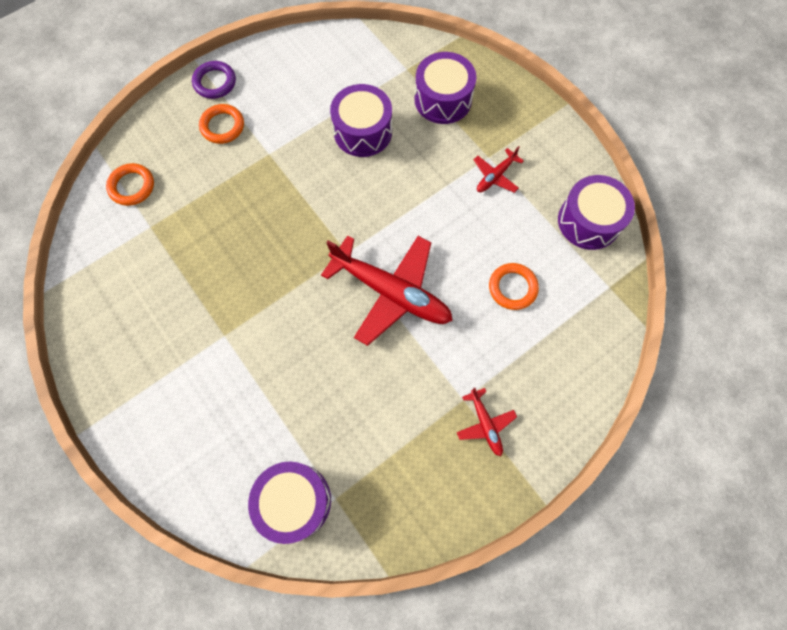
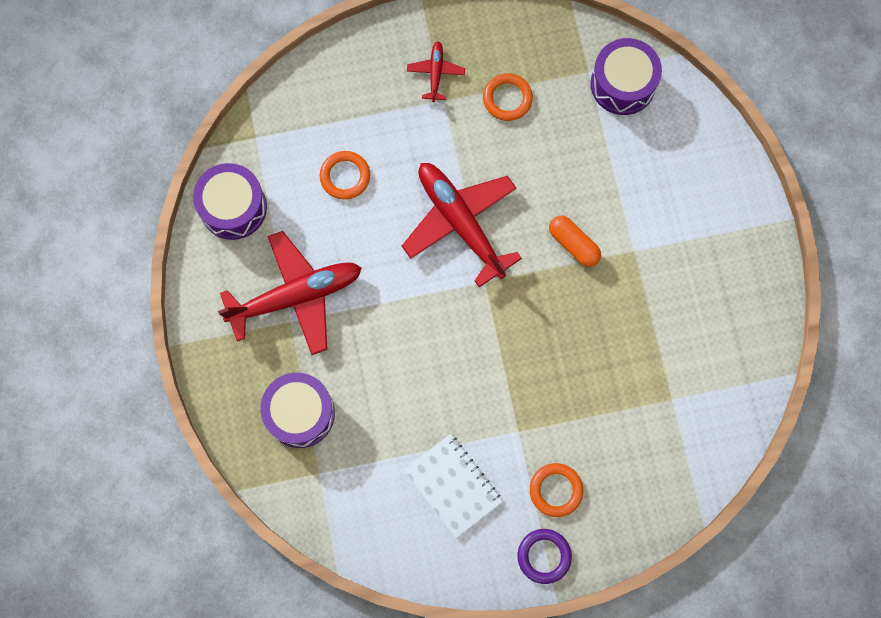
camera: 155 degrees left, 5 degrees up
orange ring [106,163,154,206] -> orange ring moved to [483,73,533,121]
purple drum [330,84,392,157] -> none
red plane [474,146,524,193] -> red plane [218,231,362,355], size x2.15
none -> white notebook [404,434,503,538]
none -> orange capsule [549,216,601,267]

